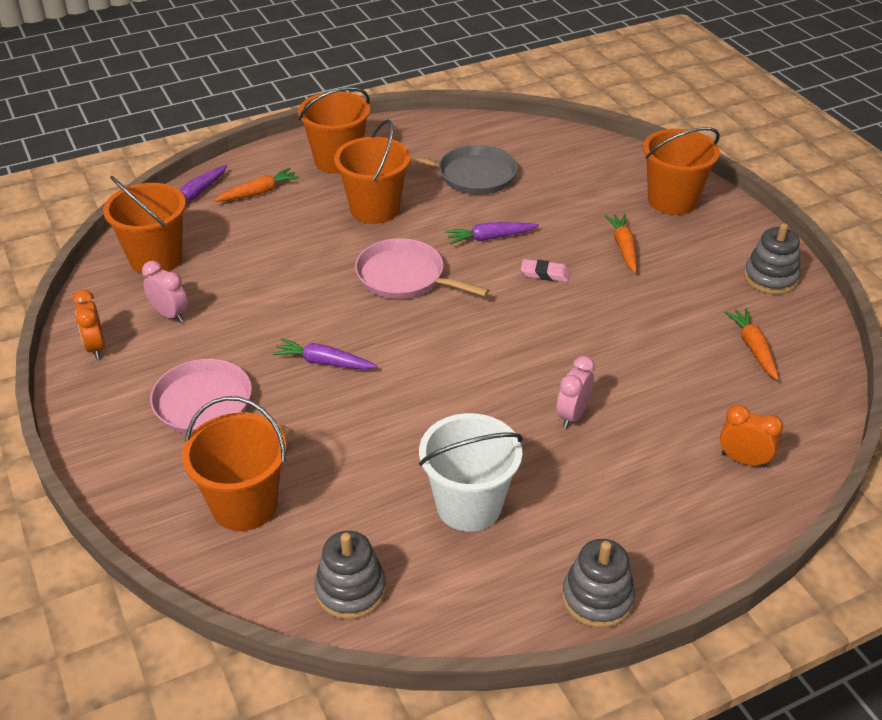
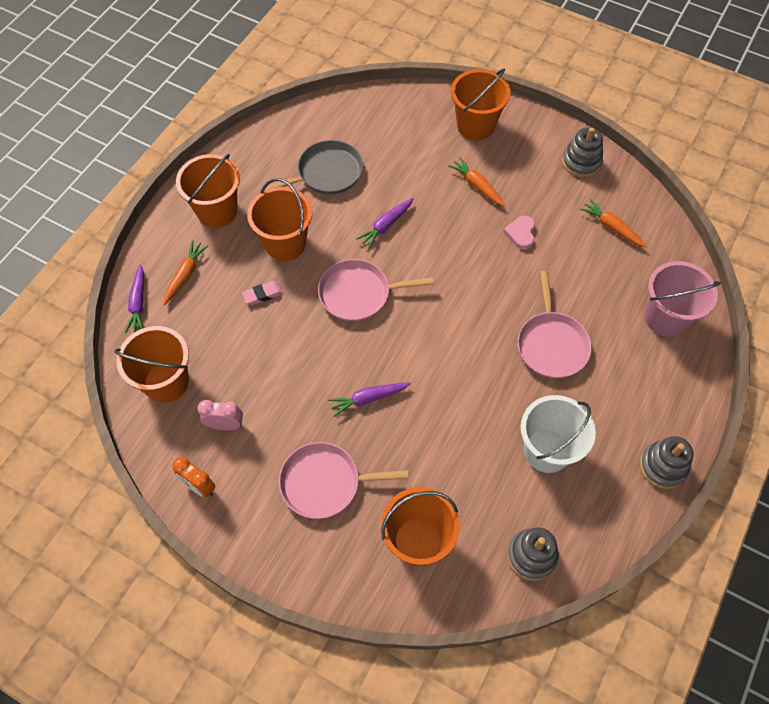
camera: 35 degrees left, 20 degrees up
pink eraser [521,259,570,282] -> pink eraser moved to [242,281,283,305]
pink clock [557,356,595,428] -> pink pan [518,271,592,379]
orange clock [720,405,783,468] -> pink bucket [644,261,721,337]
none -> pink heart [503,216,535,250]

